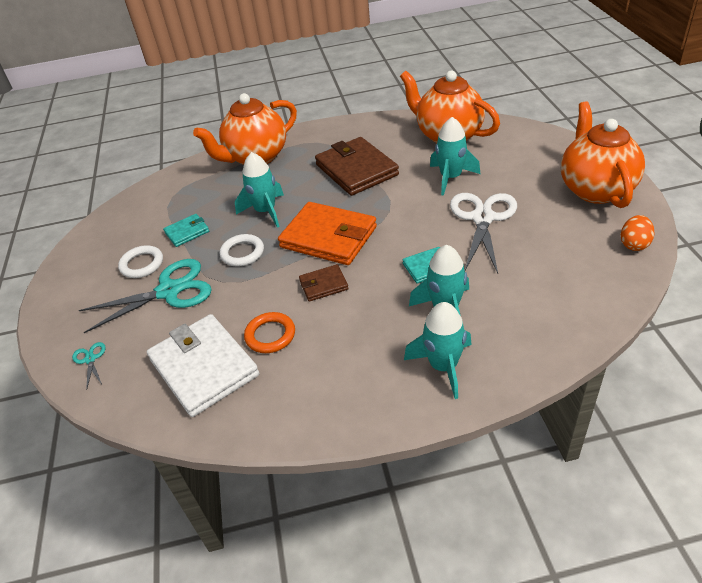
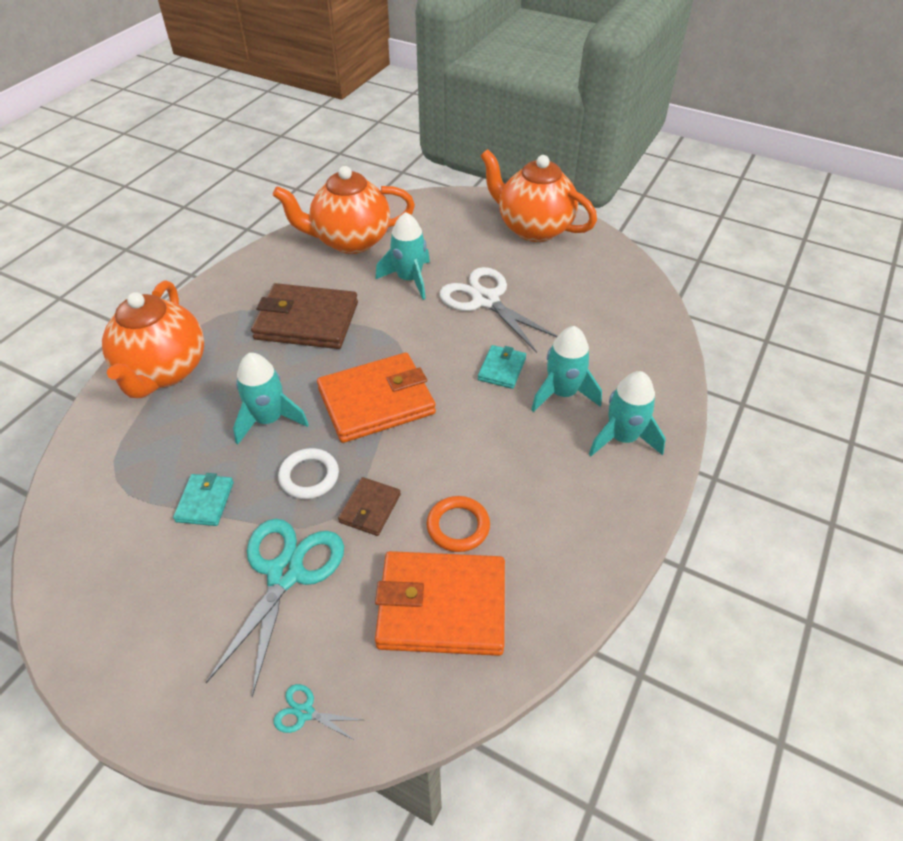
camera: 55 degrees left, 5 degrees up
white ring [118,245,163,278] -> none
white wallet [146,314,259,417] -> orange wallet [375,551,505,656]
brown wallet [299,264,349,302] -> brown wallet moved to [338,477,401,536]
orange egg [621,215,655,251] -> none

